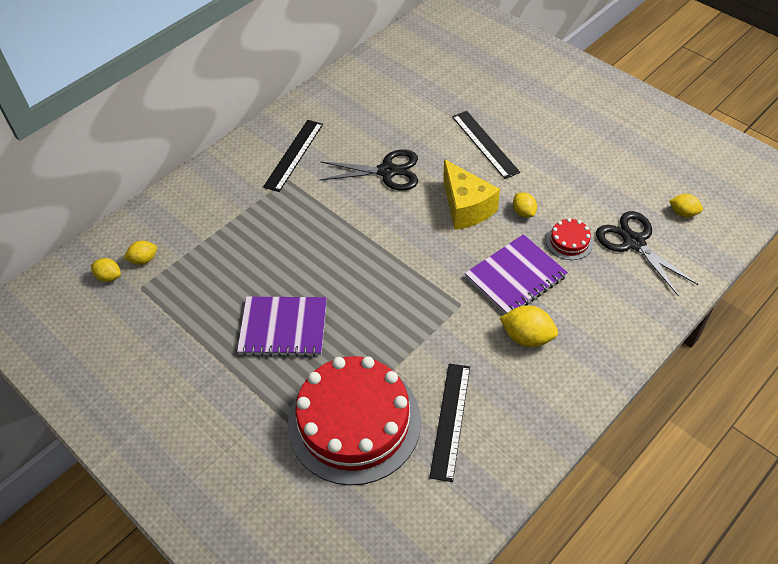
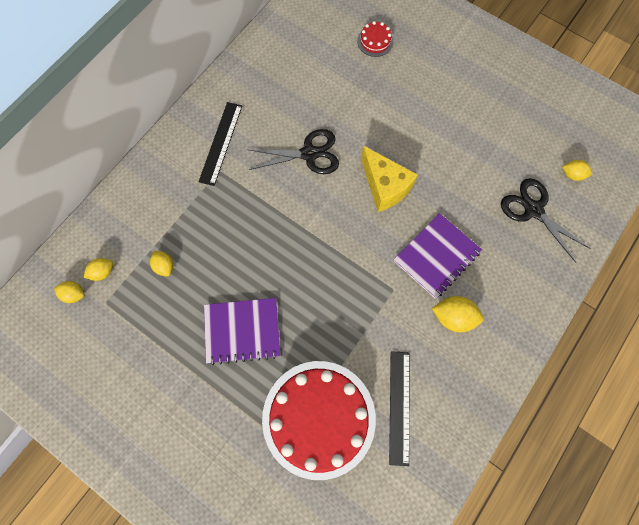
camera: 10 degrees left, 20 degrees up
black ruler [452,111,520,179] -> none
yellow lemon [513,192,537,218] -> yellow lemon moved to [150,251,173,276]
red cake [546,218,593,260] -> red cake moved to [357,21,394,57]

